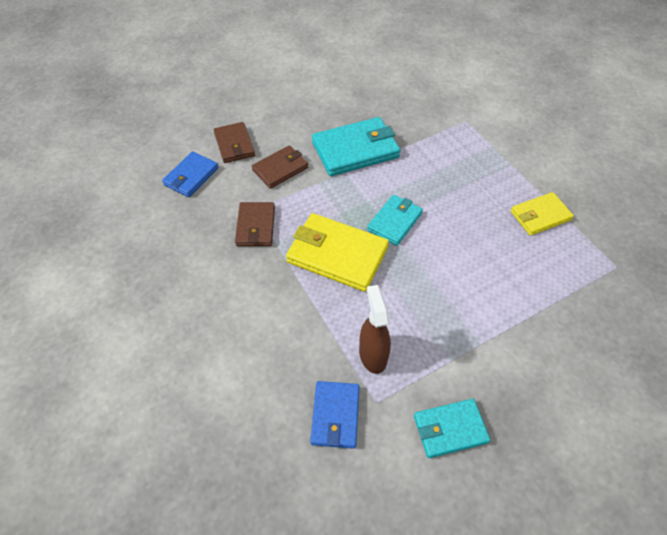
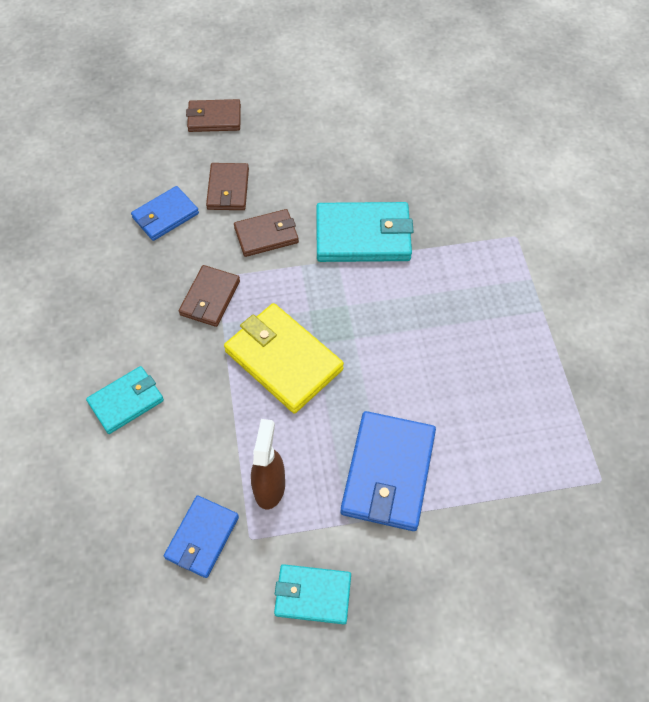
camera: 20 degrees right, 5 degrees up
turquoise wallet [367,195,423,246] -> turquoise wallet moved to [86,366,164,434]
yellow wallet [511,192,574,236] -> none
none -> brown wallet [186,99,241,132]
none -> blue wallet [340,411,436,531]

